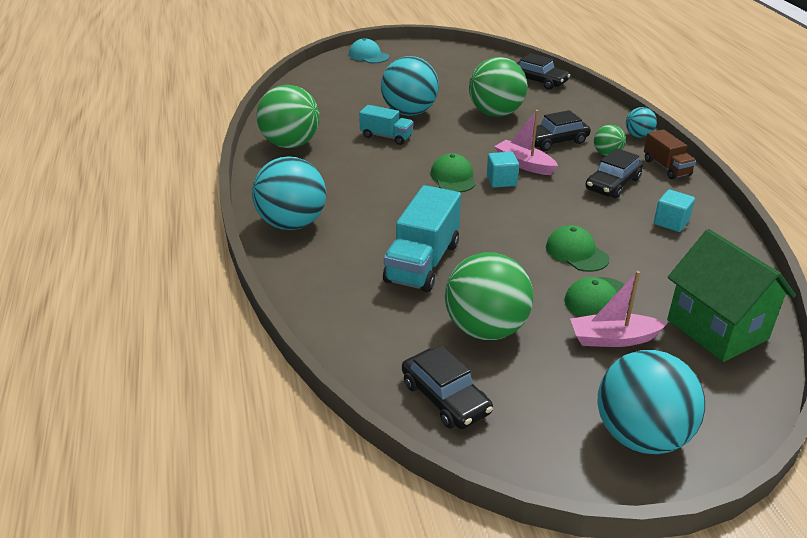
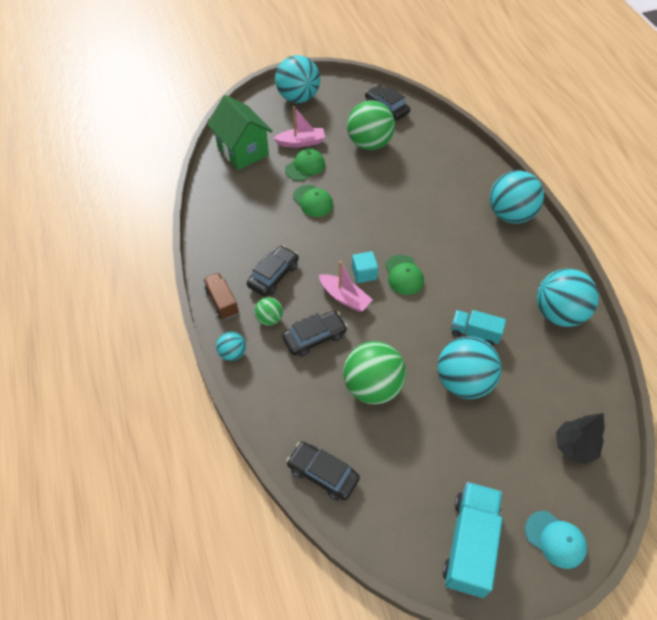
camera: 175 degrees right, 20 degrees up
green ball [257,85,320,148] -> turquoise ball [537,269,599,327]
turquoise truck [383,185,461,292] -> turquoise truck moved to [443,482,502,598]
turquoise cube [654,190,695,232] -> none
none -> black tree [556,413,605,464]

